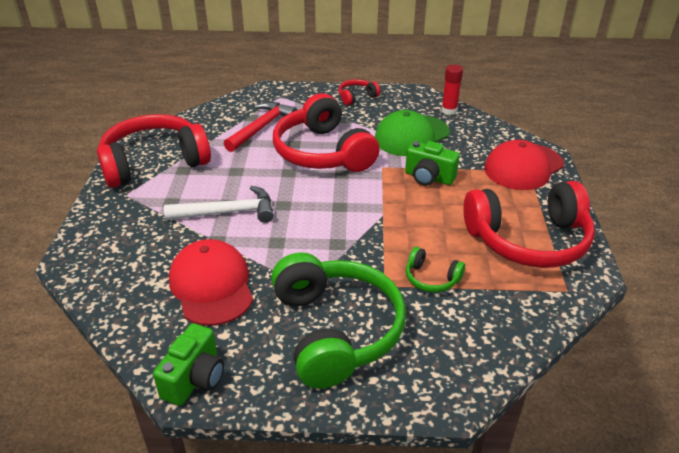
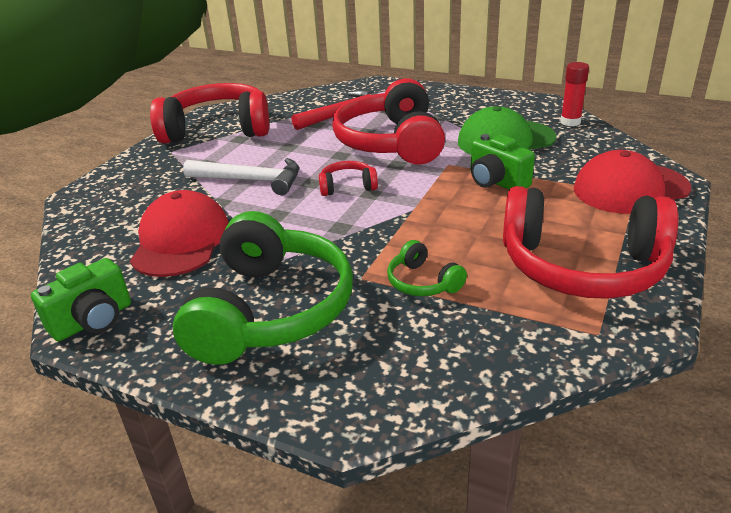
camera: 25 degrees right, 5 degrees down
red headphones [338,79,380,105] -> red headphones moved to [319,161,378,196]

